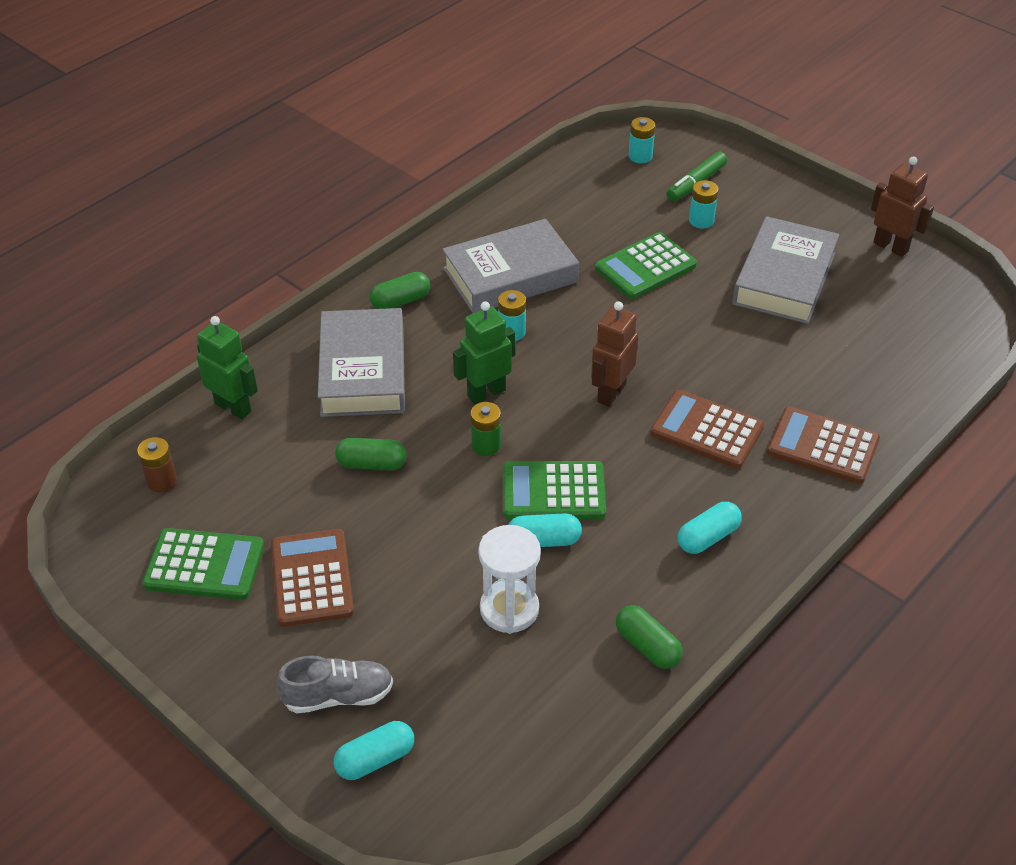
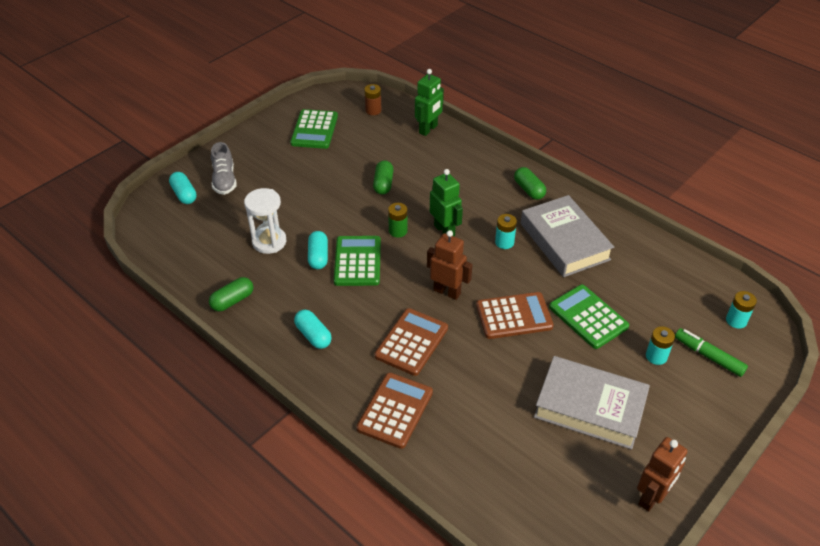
camera: 90 degrees right, 0 degrees up
brown calculator [271,529,354,627] -> brown calculator moved to [476,292,554,339]
grey book [318,308,405,417] -> none

